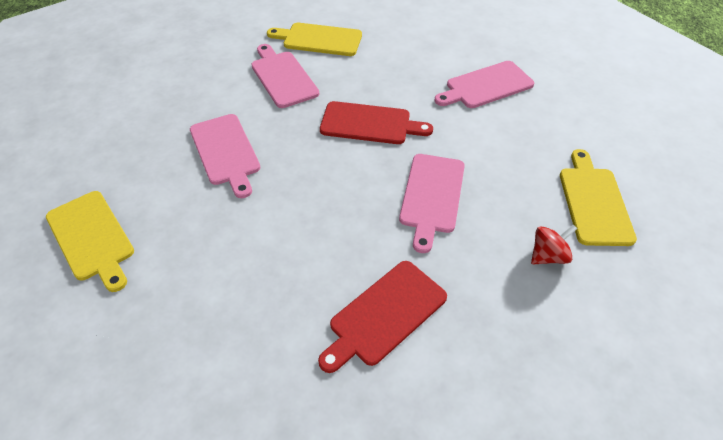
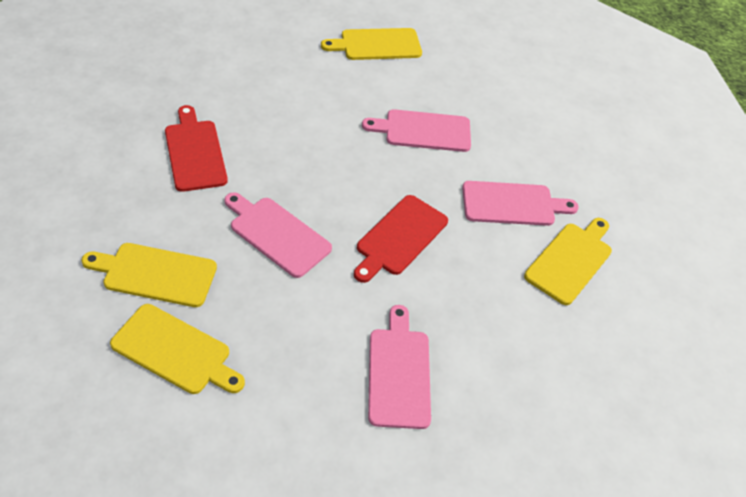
camera: 110 degrees right, 0 degrees up
red spinning top [531,225,577,264] -> yellow cutting board [81,243,217,307]

